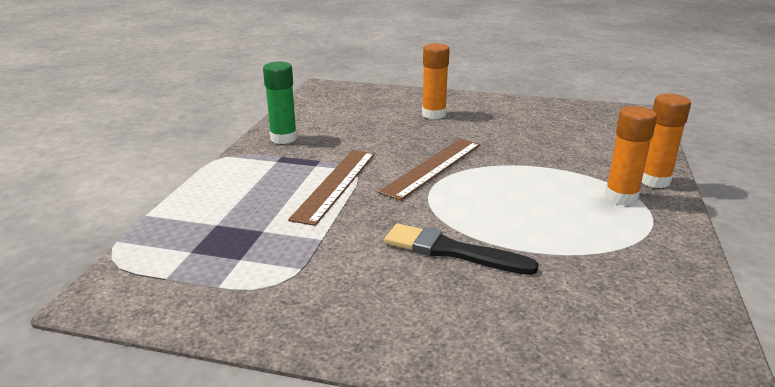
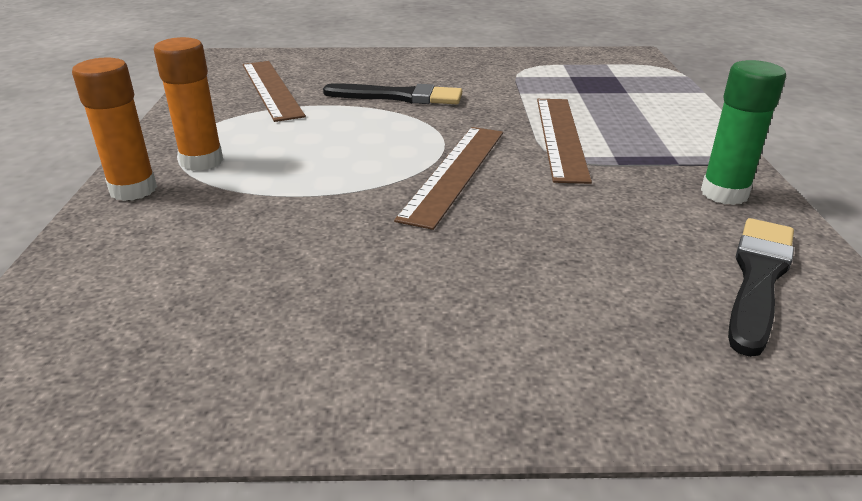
camera: 165 degrees right, 5 degrees up
orange glue stick [422,43,450,119] -> none
none -> brown ruler [243,61,306,122]
none -> black brush [728,218,794,357]

